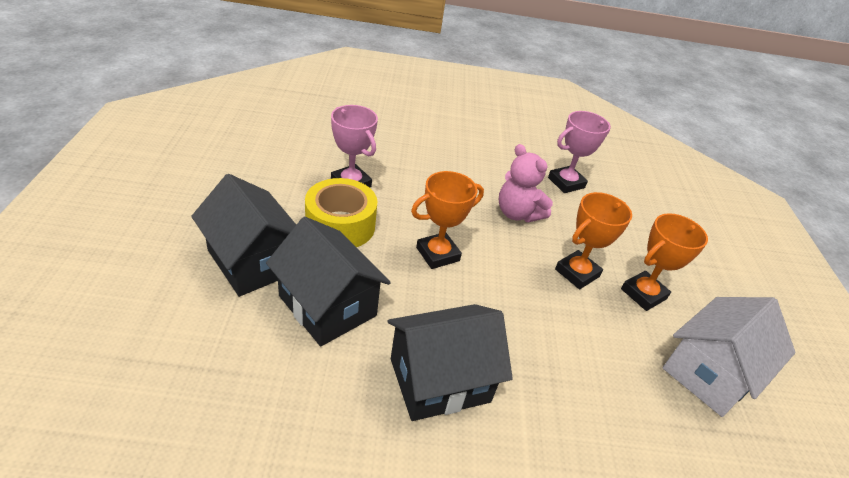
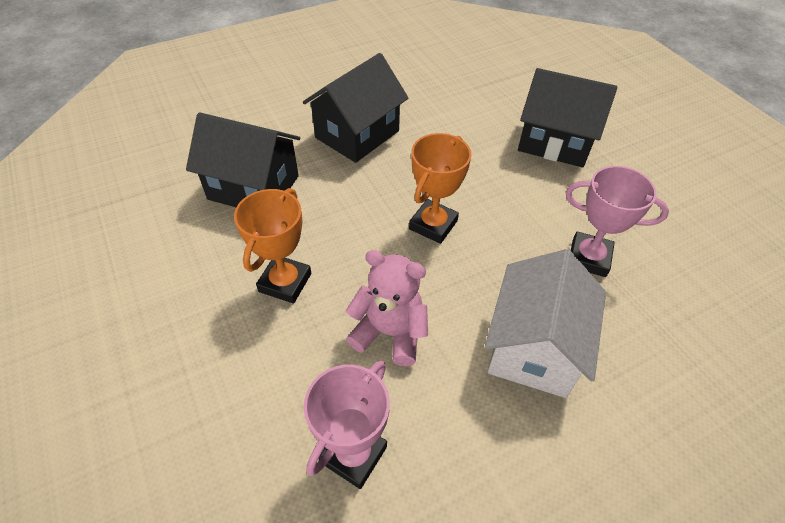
camera: 155 degrees right, 10 degrees up
black house [266,217,391,346] -> black house moved to [186,112,300,207]
yellow tape [305,178,377,247] -> none
orange trophy [621,213,708,311] -> none
white house [663,297,795,417] -> white house moved to [485,249,606,398]

